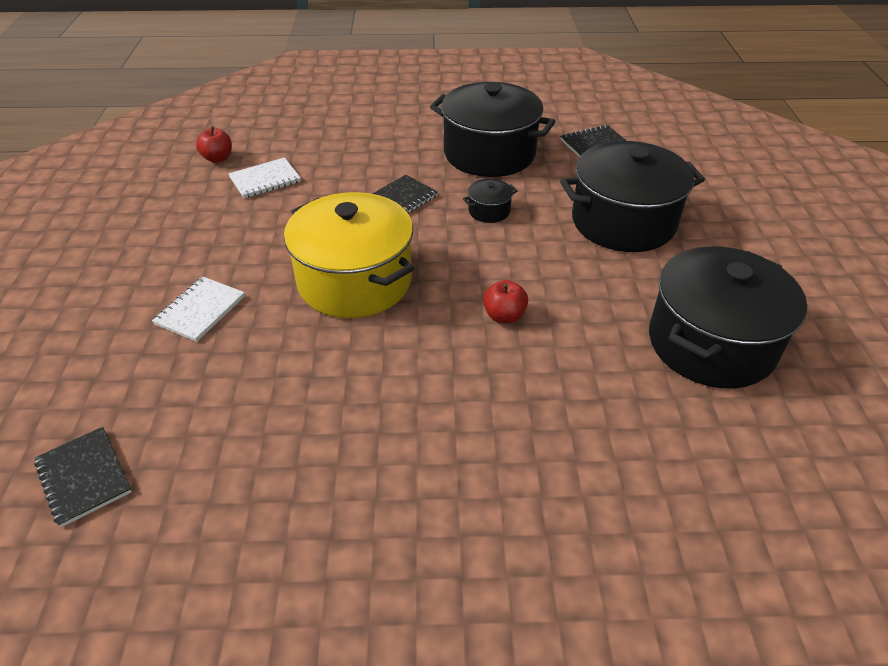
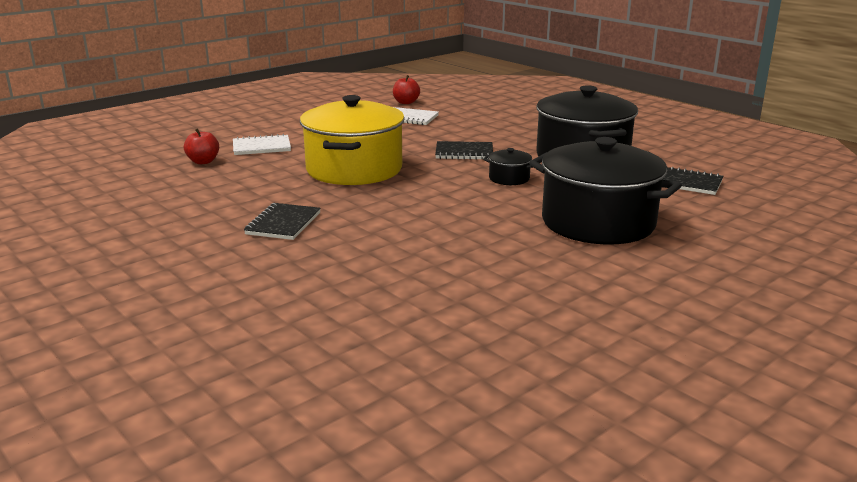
camera: 50 degrees right, 20 degrees down
black notebook [34,427,132,527] -> black notebook moved to [244,203,321,240]
red apple [483,280,528,323] -> red apple moved to [184,128,219,164]
black pot [649,246,807,389] -> none

